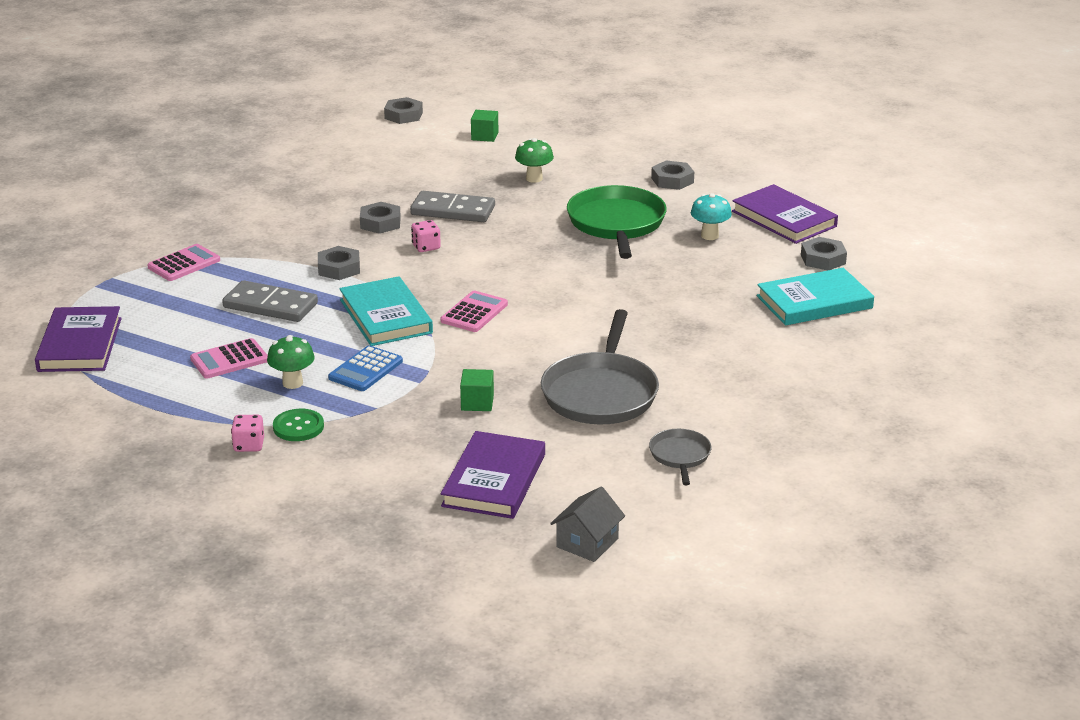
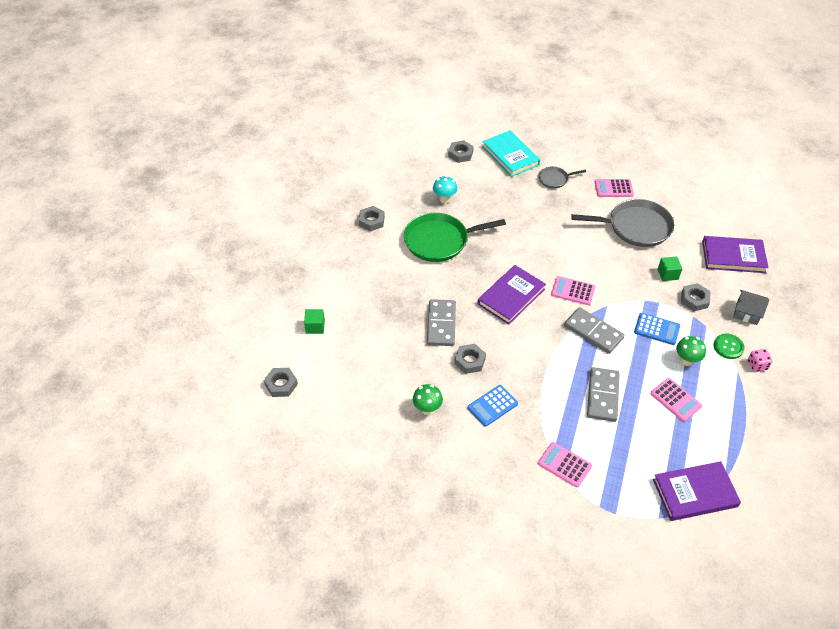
camera: 100 degrees left, 20 degrees up
grey nut [318,246,360,280] -> grey nut moved to [681,283,711,311]
turquoise book [339,276,433,346] -> grey domino [564,307,625,354]
pink dice [411,220,441,252] -> none
green mushroom [515,138,554,183] -> green mushroom moved to [413,384,443,415]
grey house [550,486,625,562] -> grey house moved to [733,290,769,325]
grey pan [649,429,711,485] -> grey pan moved to [538,166,586,189]
purple book [732,184,838,244] -> purple book moved to [478,265,546,325]
none -> blue calculator [468,385,518,427]
none -> pink calculator [595,179,634,197]

